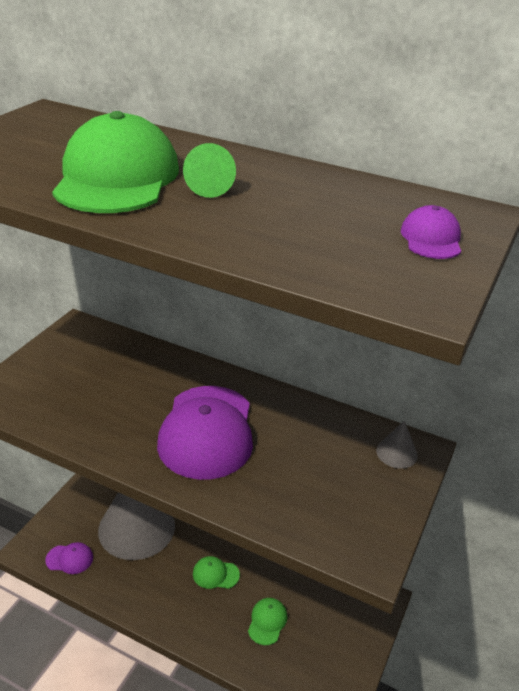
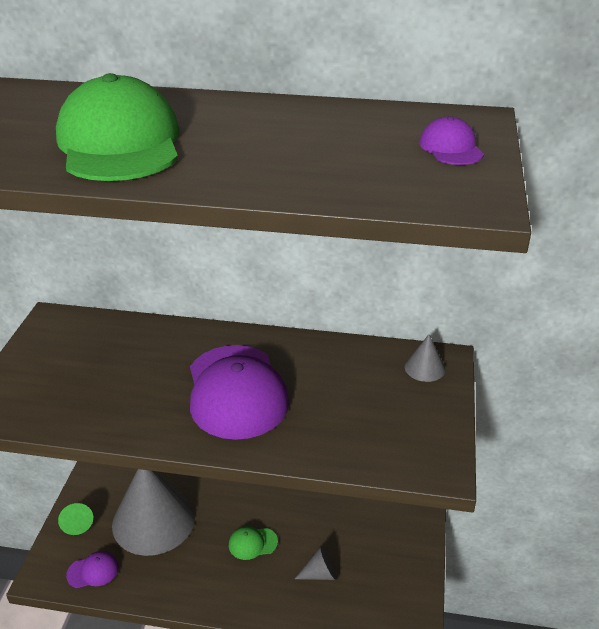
camera: 15 degrees left, 0 degrees up
green cone [183,143,236,198] -> green cone moved to [58,503,93,535]
green cap [248,598,287,645] -> grey cone [295,546,337,580]

